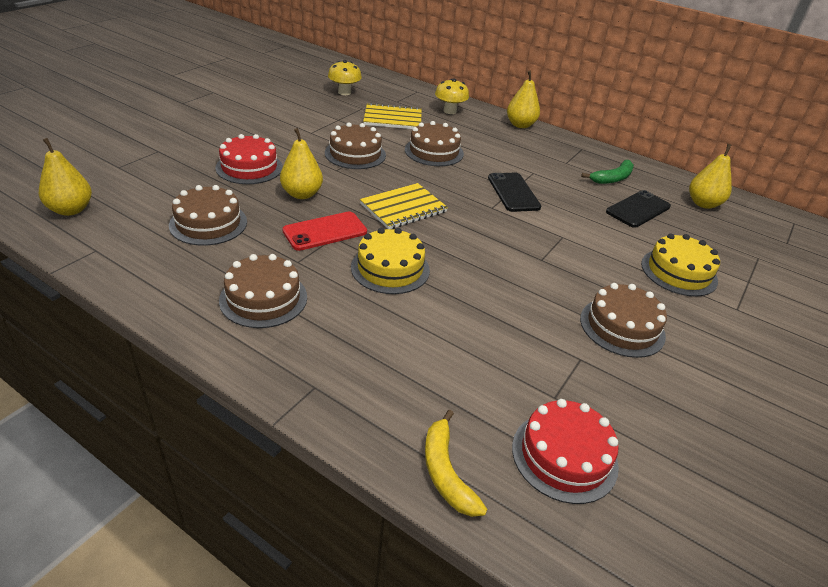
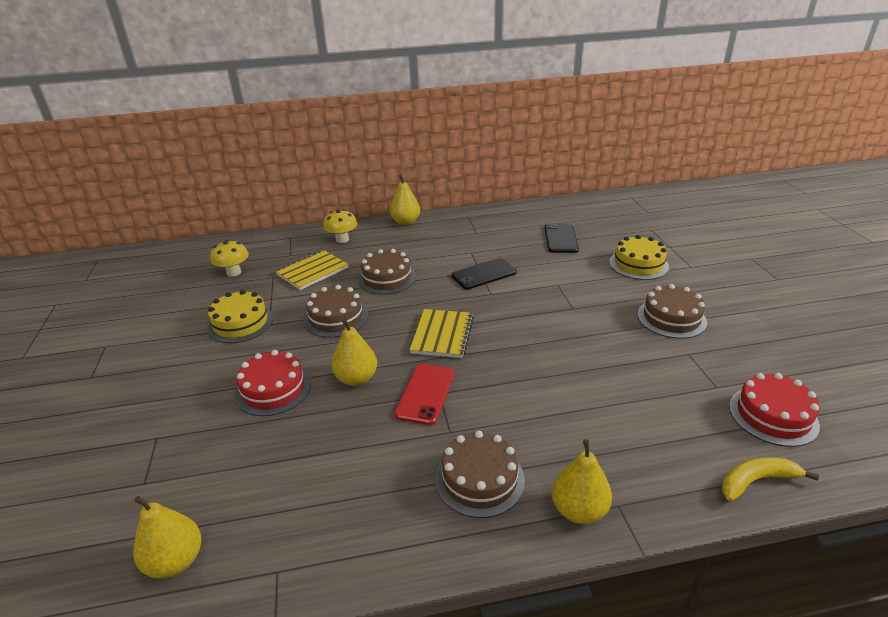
camera: 40 degrees left, 5 degrees down
brown cake [169,185,247,246] -> none
yellow cake [351,228,430,294] -> yellow cake moved to [207,290,273,343]
yellow banana [425,409,487,517] -> yellow banana turned 135 degrees clockwise [722,457,819,501]
black phone [488,173,541,212] -> black phone turned 60 degrees counterclockwise [451,258,517,289]
green banana [581,160,634,184] -> none
yellow pear [689,144,732,209] -> yellow pear moved to [552,439,612,524]

